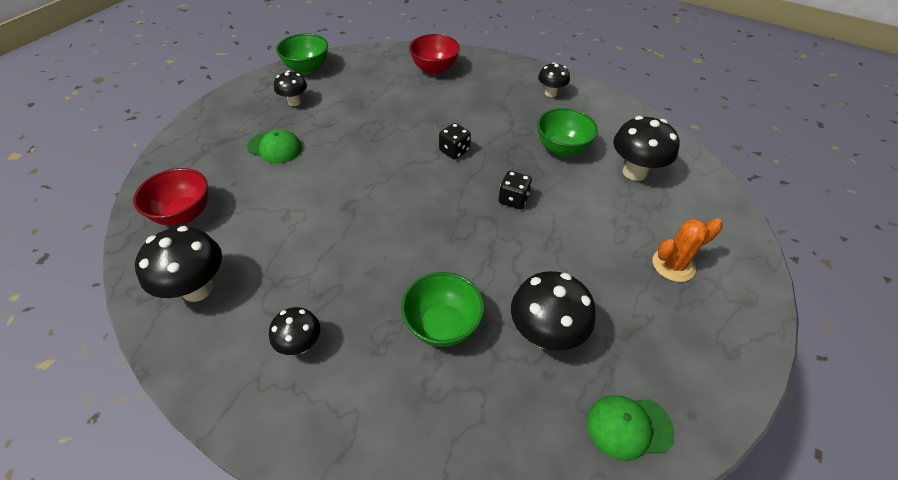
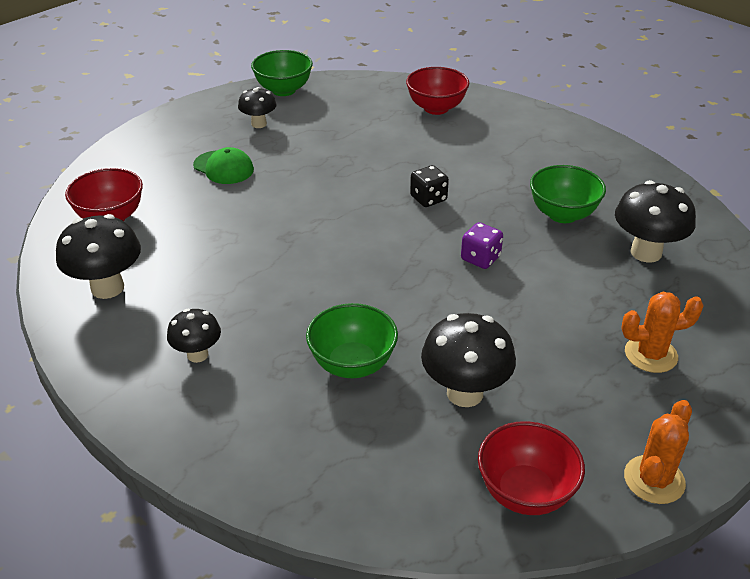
camera: 15 degrees right, 10 degrees down
black dice [499,171,532,209] -> purple dice [461,222,503,269]
black mushroom [538,62,570,97] -> none
green cap [587,395,675,461] -> red bowl [478,421,585,515]
none -> orange cactus [624,400,692,504]

